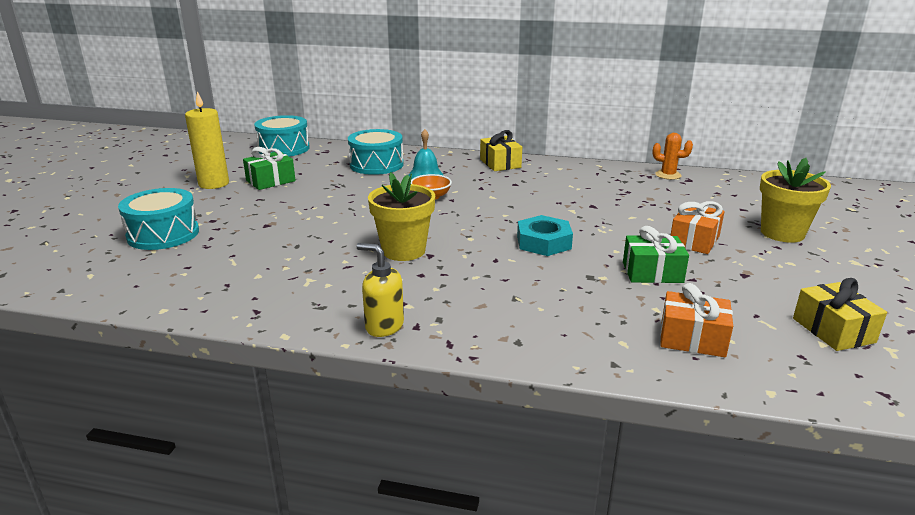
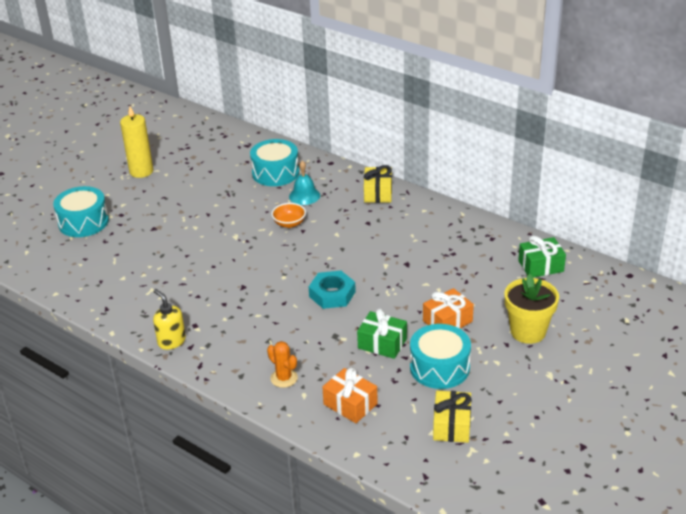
camera: 25 degrees right, 10 degrees up
green gift [243,147,296,190] -> green gift moved to [518,236,566,278]
turquoise drum [254,115,310,157] -> turquoise drum moved to [410,324,471,389]
yellow flower pot [368,172,435,261] -> none
orange cactus [653,133,693,180] -> orange cactus moved to [267,341,298,388]

